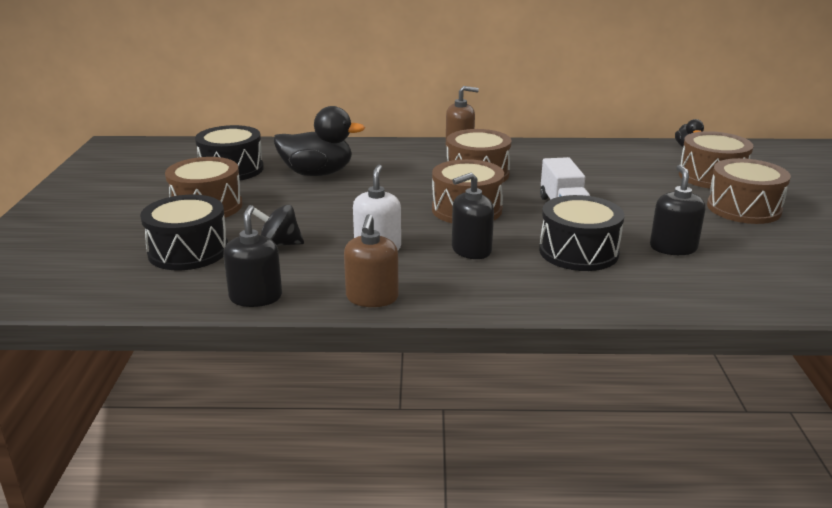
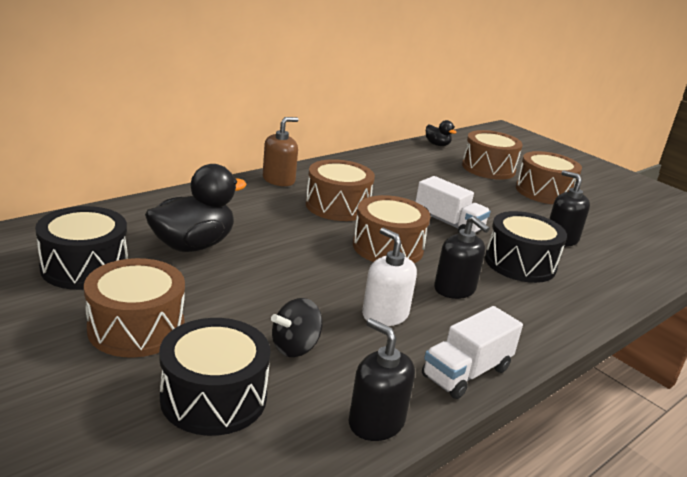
camera: 45 degrees left, 0 degrees up
brown soap dispenser [344,214,399,307] -> white truck [422,306,523,399]
black soap dispenser [452,173,494,259] -> black soap dispenser turned 60 degrees counterclockwise [434,216,490,299]

